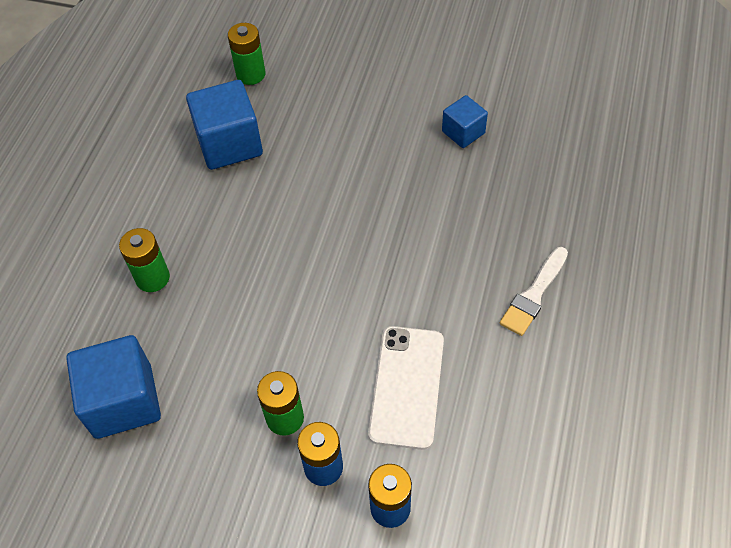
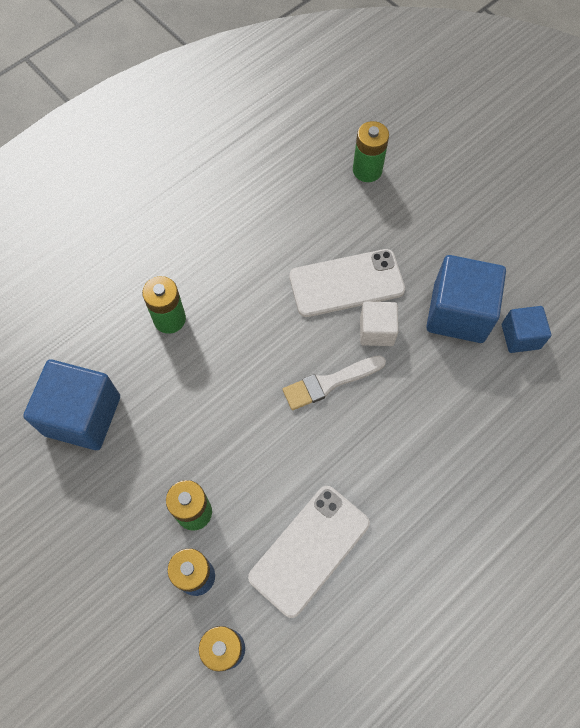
camera: 30 degrees right, 10 degrees up
blue cube [186,80,263,170] -> blue cube moved to [426,255,506,343]
white brush [500,247,568,336] -> white brush moved to [283,355,386,410]
none -> white phone [289,249,405,317]
none -> white cube [360,302,398,346]

